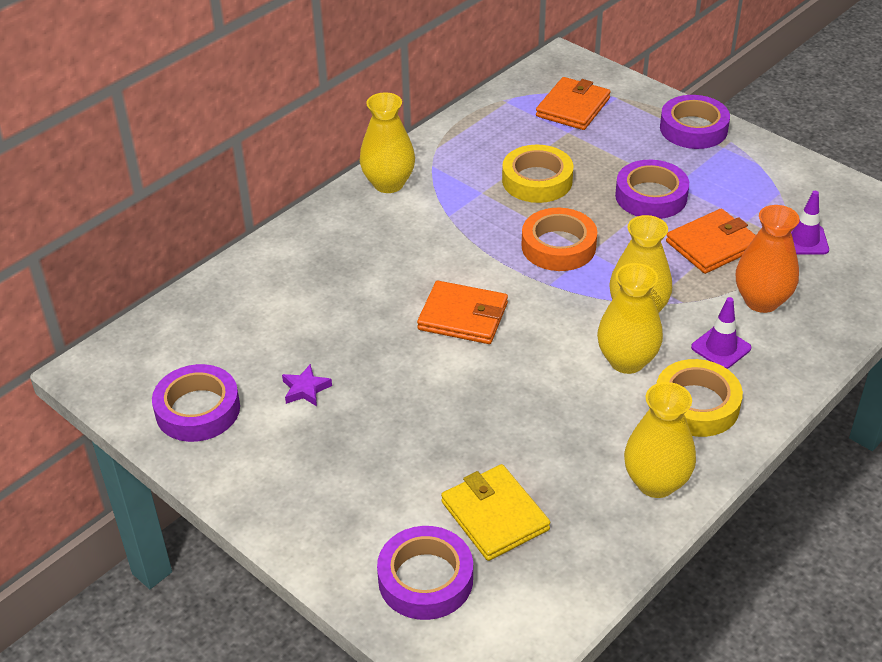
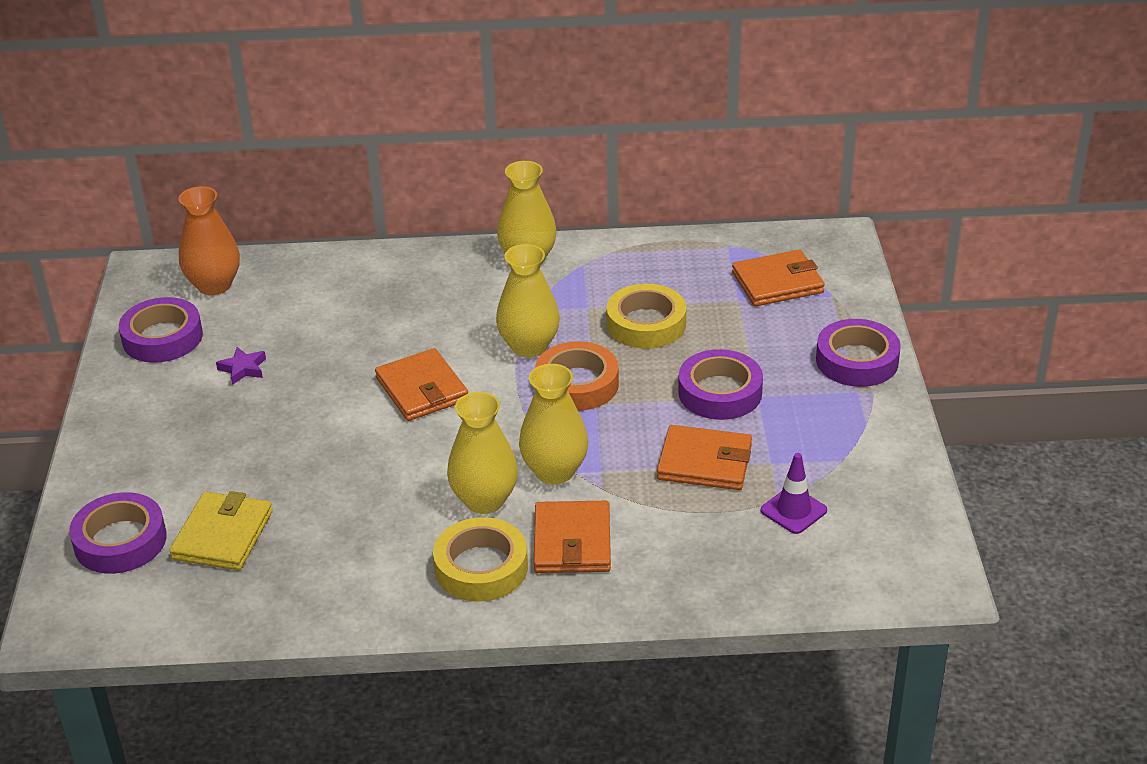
camera: 45 degrees right, 5 degrees down
yellow vase [624,382,696,498] -> yellow vase moved to [496,244,560,358]
purple traffic cone [691,297,751,369] -> orange wallet [534,501,611,573]
orange vase [736,205,800,313] -> orange vase moved to [179,186,240,295]

